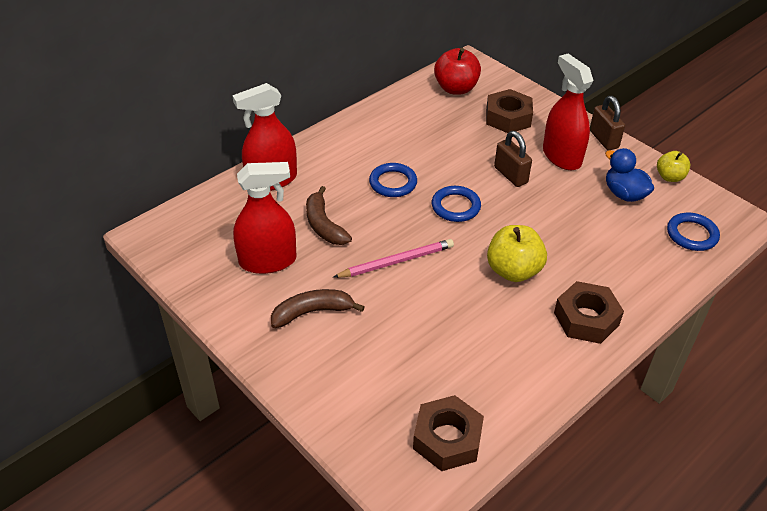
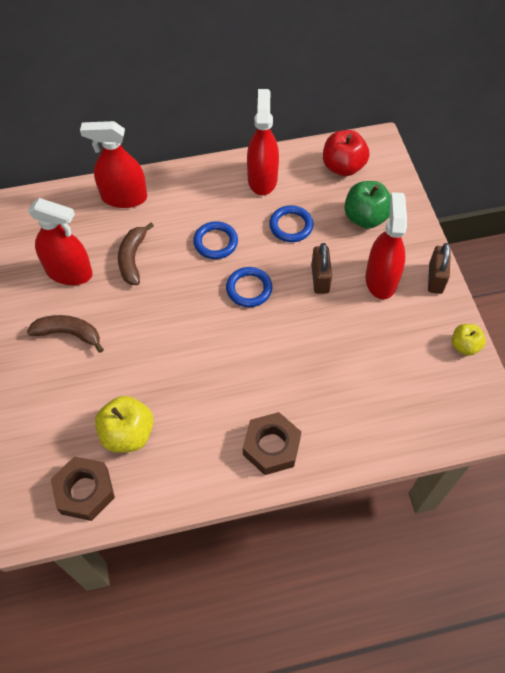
camera: 30 degrees right, 15 degrees up
pink pencil [334,239,454,278] -> none
brown nut [486,89,533,133] -> green apple [344,181,391,229]
yellow apple [487,225,547,282] -> yellow apple moved to [95,396,154,453]
blue duck [605,148,654,202] -> none
blue ring [667,213,720,251] -> blue ring moved to [269,205,313,242]
none -> red spray bottle [247,89,279,195]

